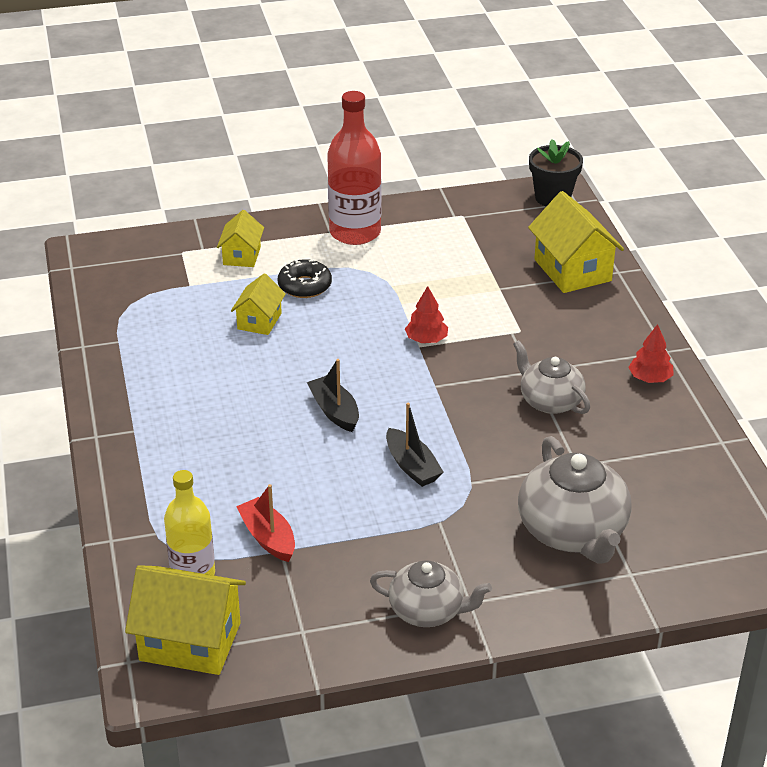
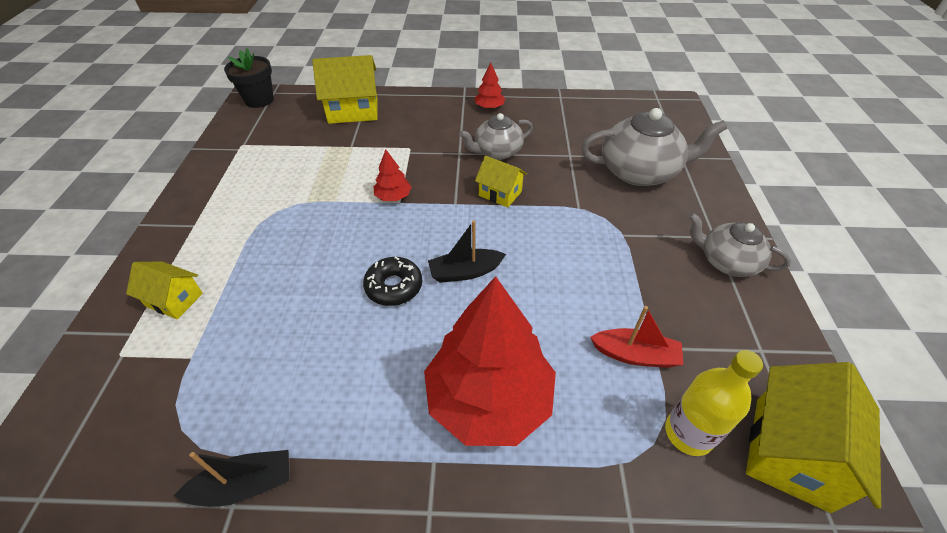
camera: 75 degrees left, 10 degrees up
yellow house [231,273,286,335] -> yellow house moved to [475,156,527,207]
red boat [236,484,295,562] -> red boat turned 150 degrees counterclockwise [590,306,683,368]
black donut [278,259,332,298] -> black donut moved to [363,256,422,306]
red bottle [327,91,381,245] -> none
grey teapot [370,560,492,627] -> grey teapot turned 90 degrees counterclockwise [689,213,791,277]
black boat [386,403,444,487] -> black boat moved to [174,450,289,507]
none -> red tree [424,276,556,446]

